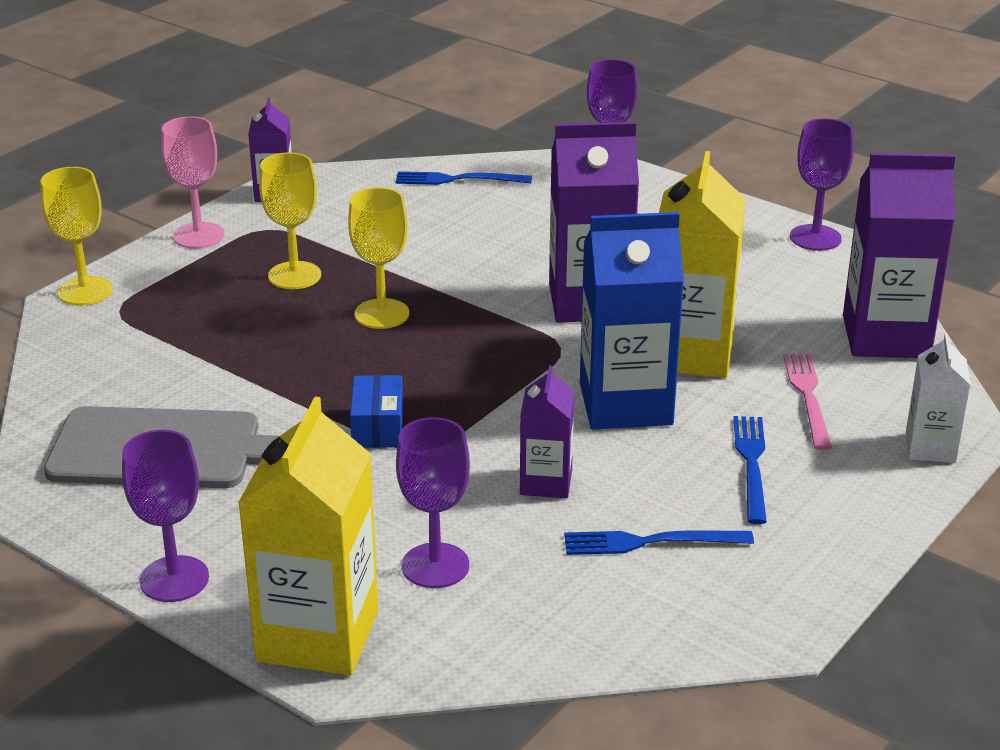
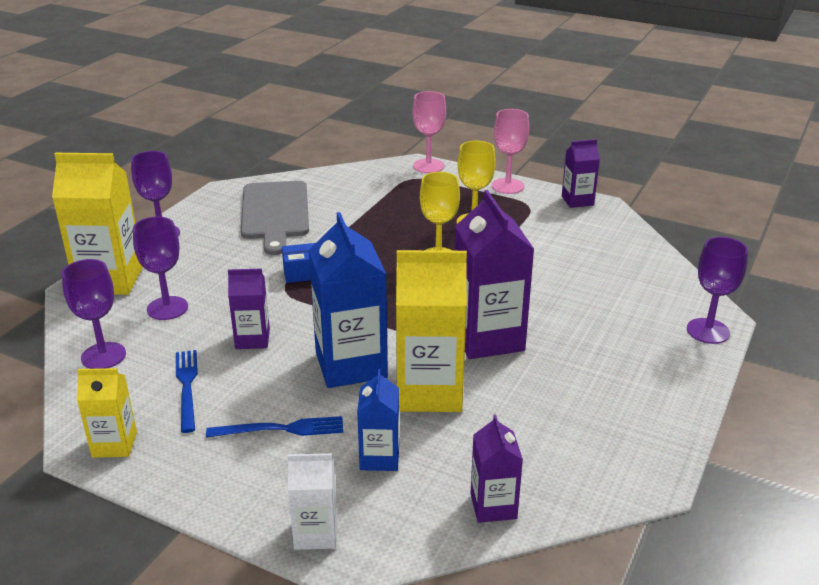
camera: 80 degrees right, 0 degrees up
yellow goblet [41,167,112,306] -> pink goblet [413,91,446,173]
blue fork [396,171,532,185] -> none
pink fork [783,354,832,450] -> blue carton [357,369,399,471]
purple goblet [790,118,854,251] -> purple goblet moved to [62,259,126,369]
purple carton [843,153,955,358] -> purple carton [470,414,523,523], size x0.55
none -> yellow carton [77,368,137,458]

